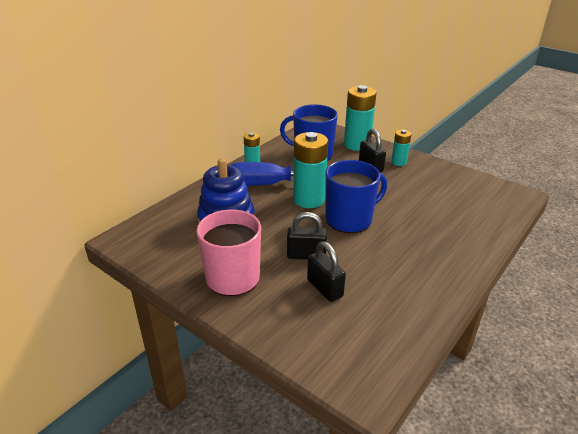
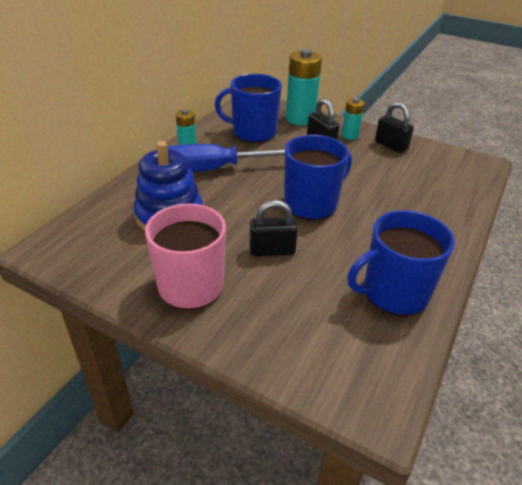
camera: 10 degrees left, 5 degrees up
turquoise battery [293,132,328,208] -> none
black padlock [307,241,346,302] -> black padlock moved to [375,102,414,153]
none -> blue mug [347,210,455,316]

